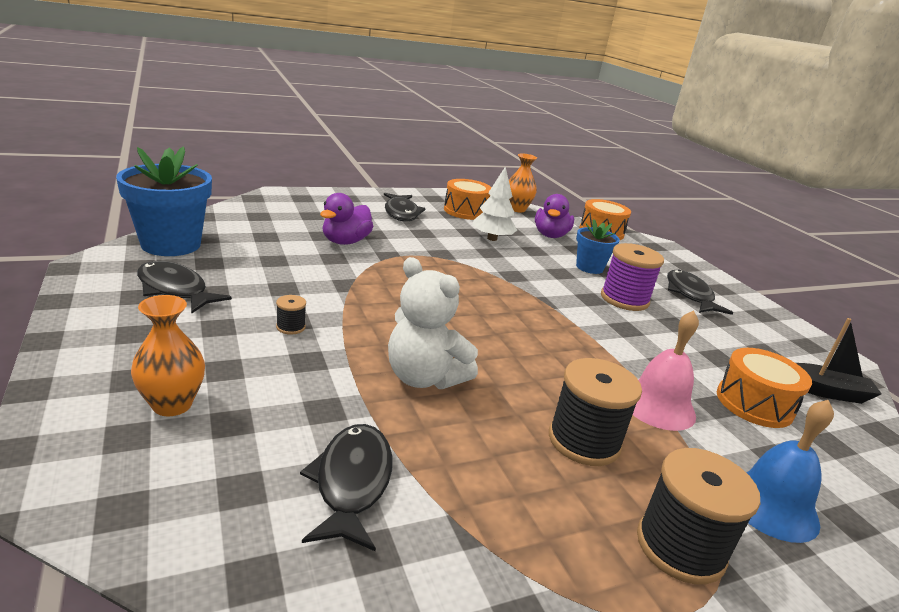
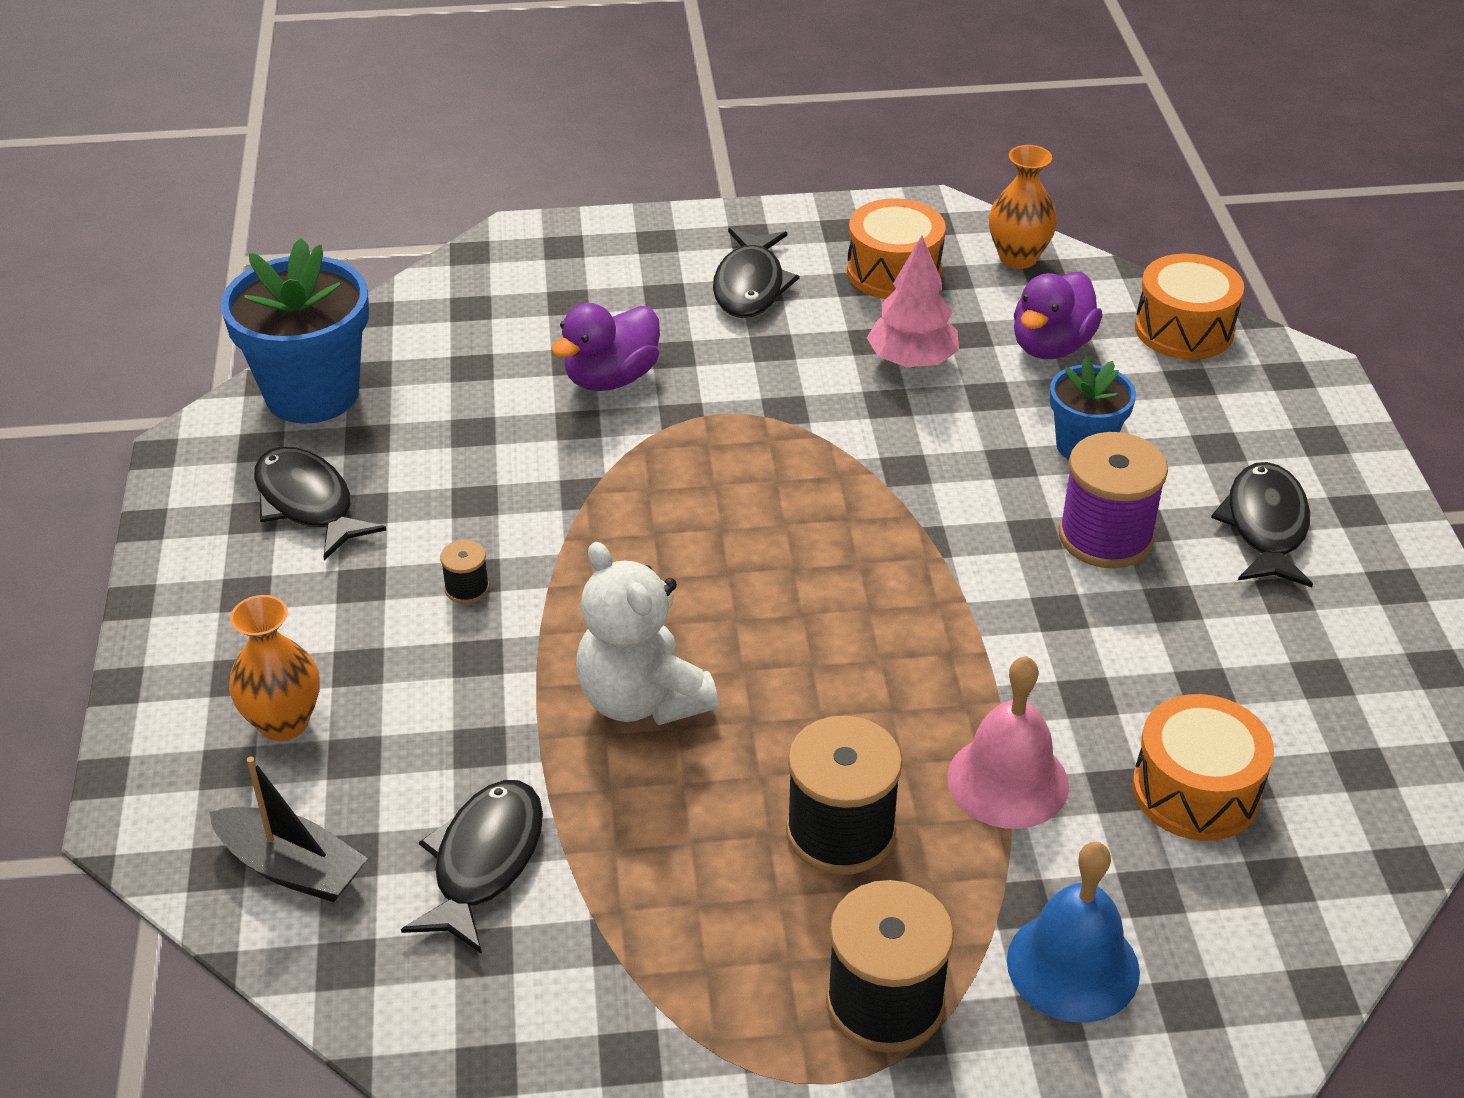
camera: 20 degrees right, 15 degrees up
white tree [472,166,517,241] -> pink tree [867,236,959,367]
black boat [796,318,882,404] -> black boat moved to [209,757,368,902]

